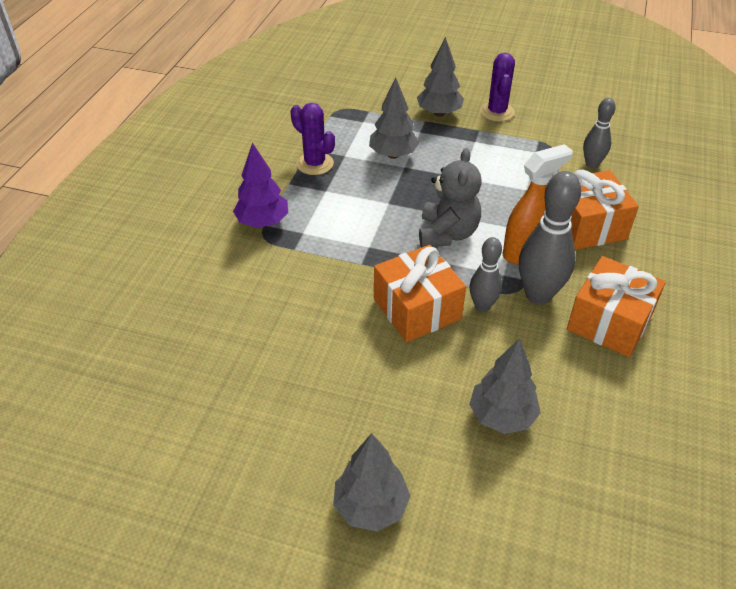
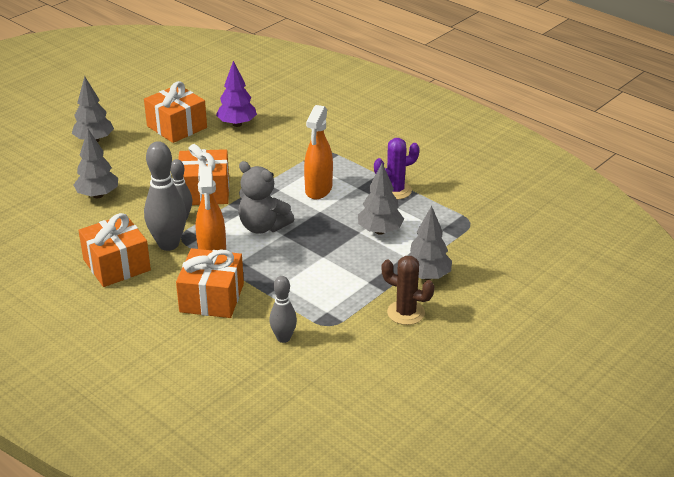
camera: 115 degrees right, 10 degrees down
purple tree [233,143,288,228] -> purple tree moved to [216,61,257,127]
purple cactus [480,53,515,122] -> brown cactus [382,256,434,325]
none -> orange gift [144,81,207,143]
none -> orange spray bottle [304,105,333,199]

